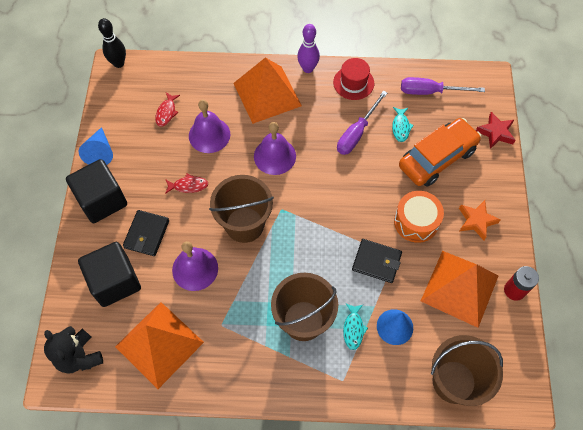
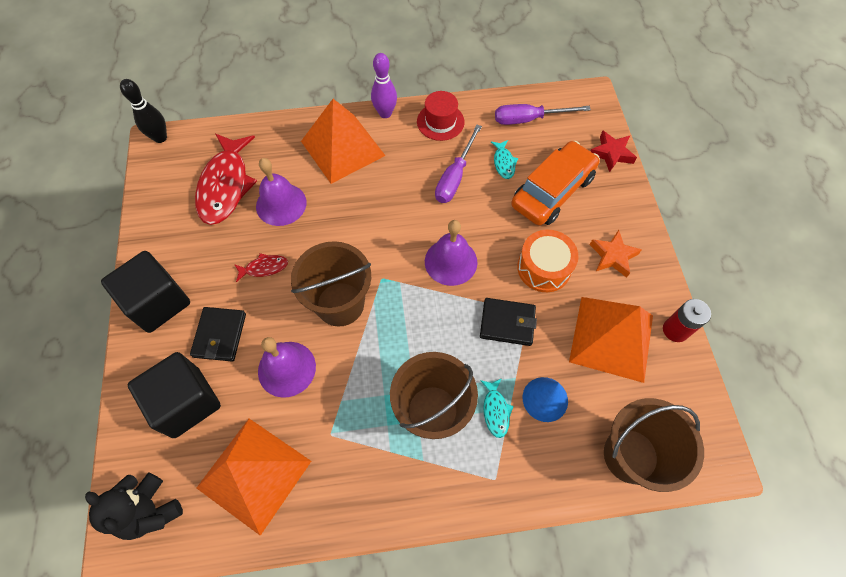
camera: 10 degrees left, 0 degrees up
blue cone [79,127,113,165] -> none
red fish [155,92,180,127] -> red fish [195,134,257,225], size x2.23
purple bell [254,122,296,175] -> purple bell moved to [425,220,478,286]

